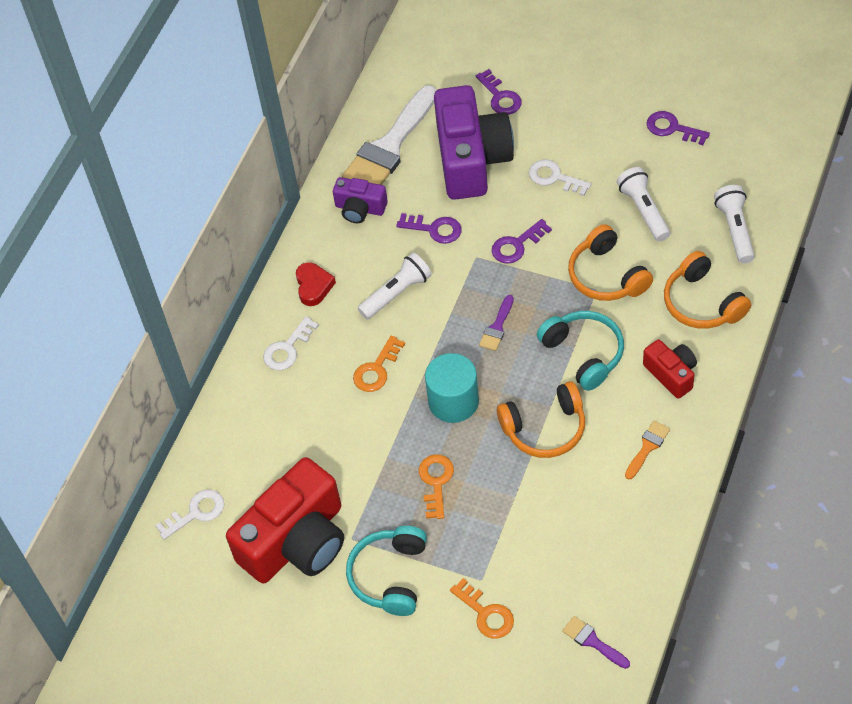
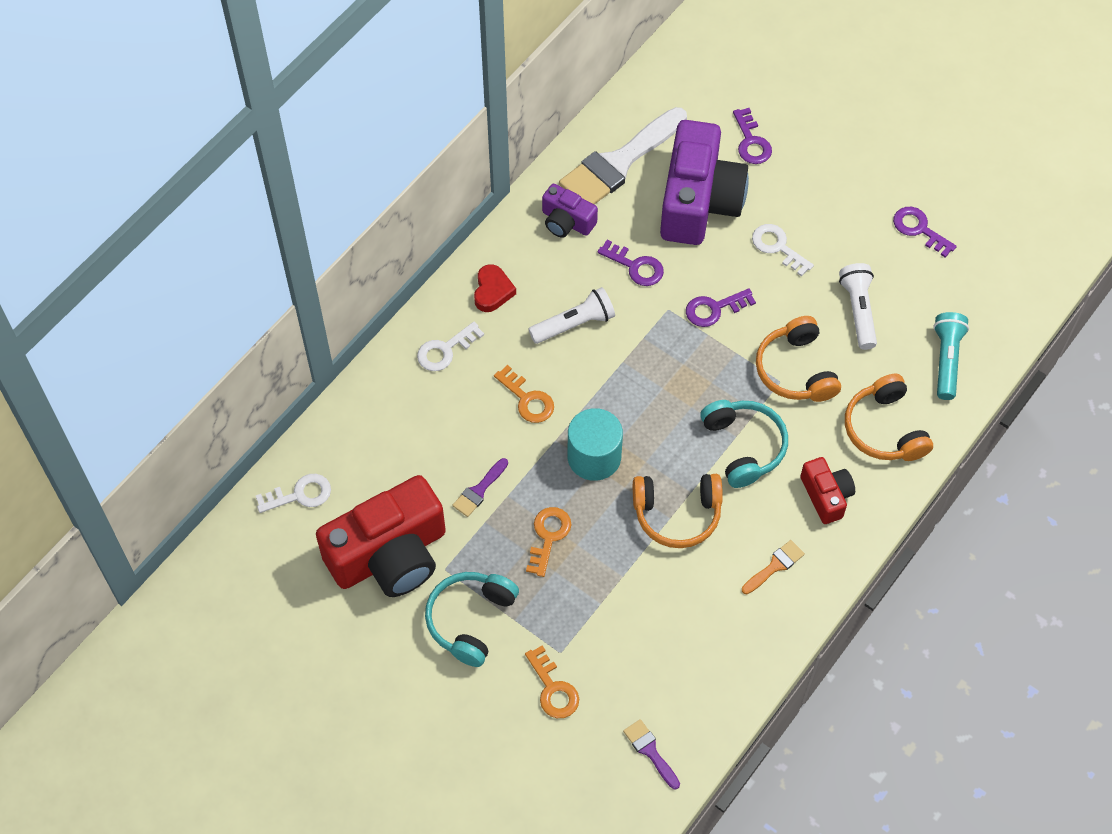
camera: 10 degrees right, 5 degrees up
orange key [353,336,405,392] -> orange key turned 90 degrees counterclockwise [494,365,554,423]
purple brush [479,295,514,351] -> purple brush moved to [452,458,508,517]
white flashlight [714,185,755,263] -> turquoise flashlight [933,312,969,400]

